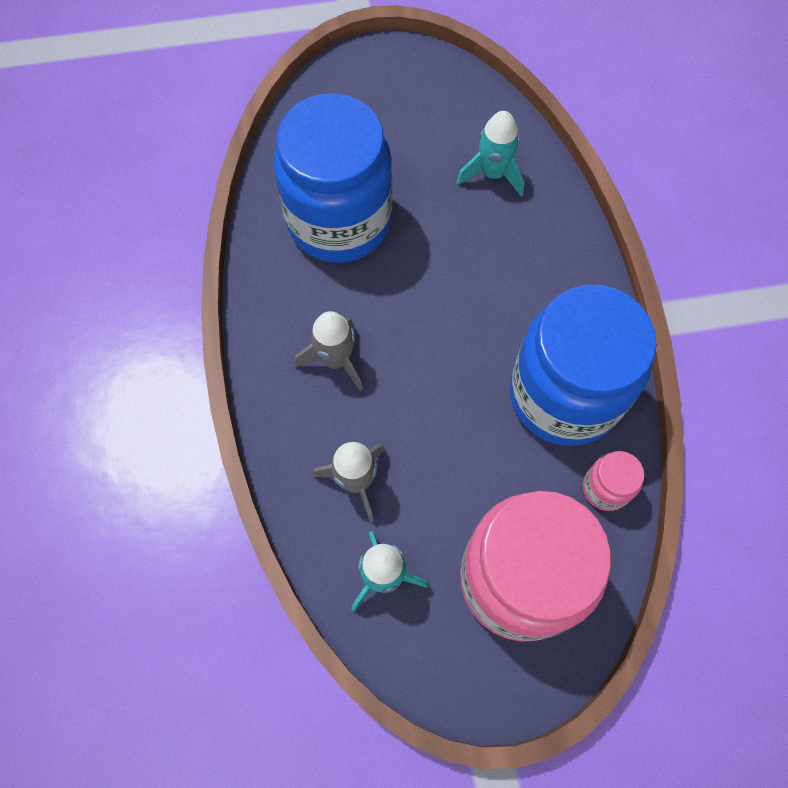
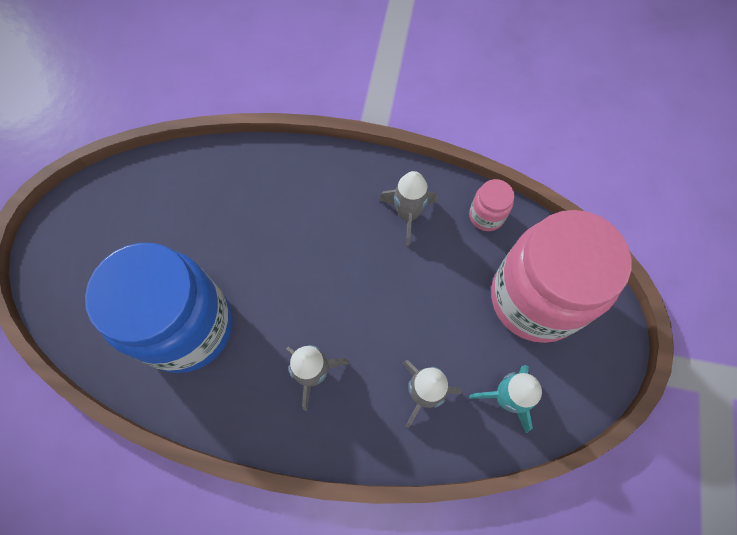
camera: 70 degrees left, 0 degrees up
turquoise rocket [456,111,524,197] -> none
blue jar [510,285,657,446] -> grey rocket [379,171,437,245]

